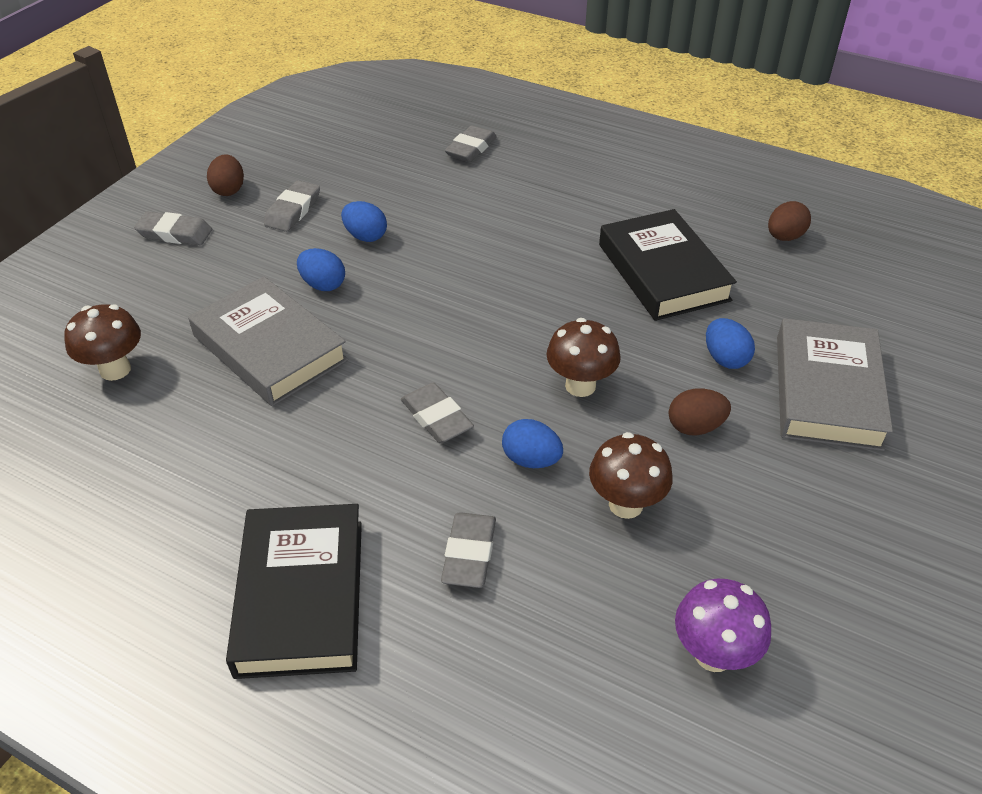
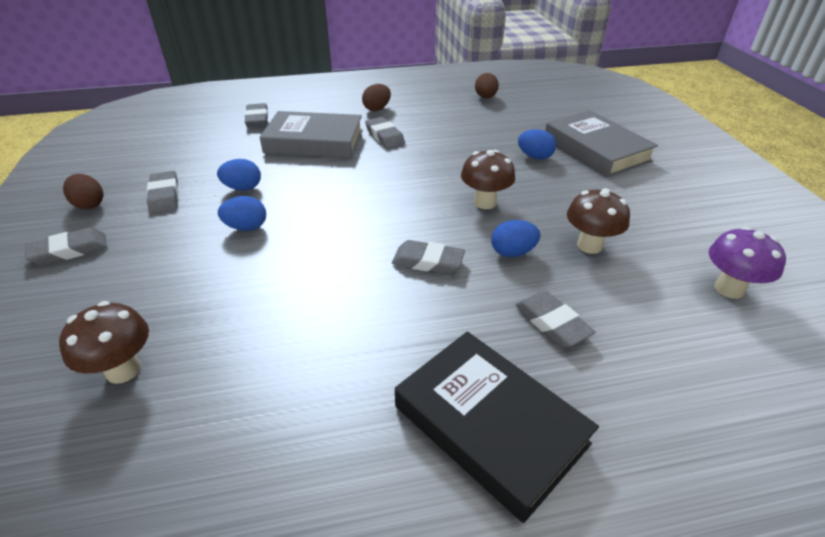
camera: 40 degrees left, 5 degrees down
grey book [188,277,348,406] -> grey book moved to [260,111,363,158]
black book [599,209,737,321] -> none
brown egg [669,389,731,436] -> brown egg moved to [362,84,391,111]
none -> grey eraser [365,117,405,149]

